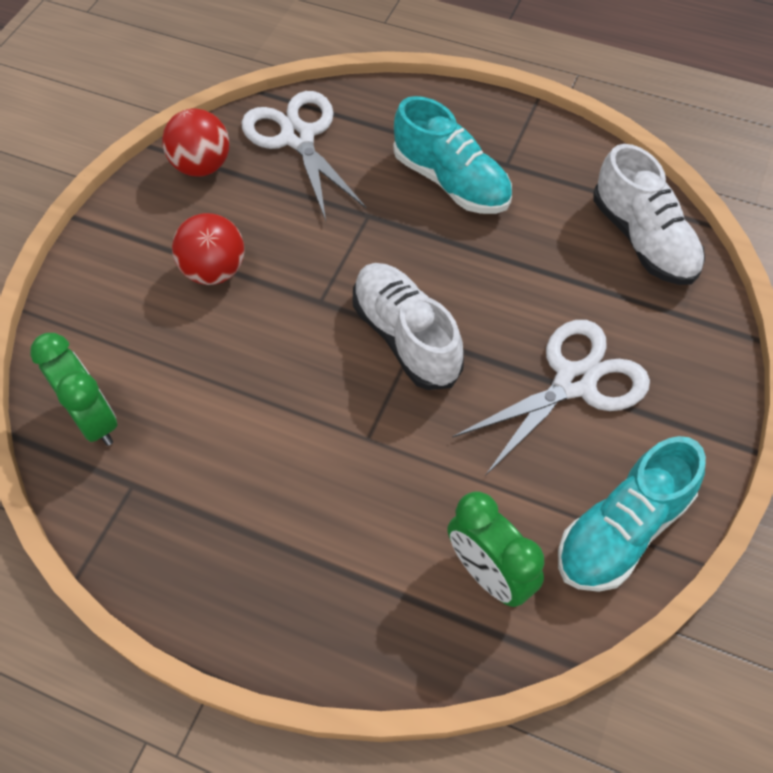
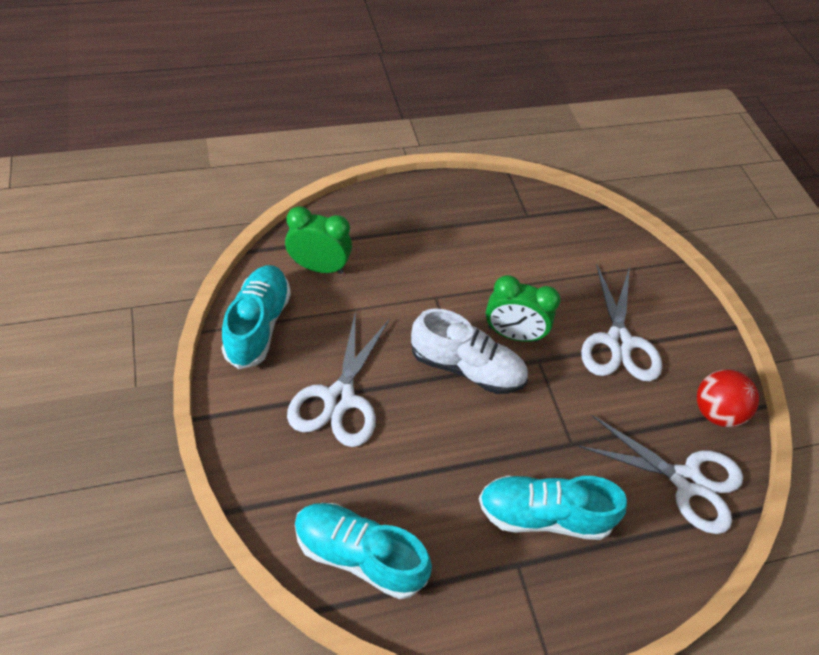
camera: 135 degrees right, 5 degrees down
green clock [30,333,118,446] -> green clock moved to [486,275,561,342]
red ball [172,213,245,285] -> white scissors [581,264,662,381]
white shoe [593,144,705,285] -> turquoise shoe [295,503,432,599]

